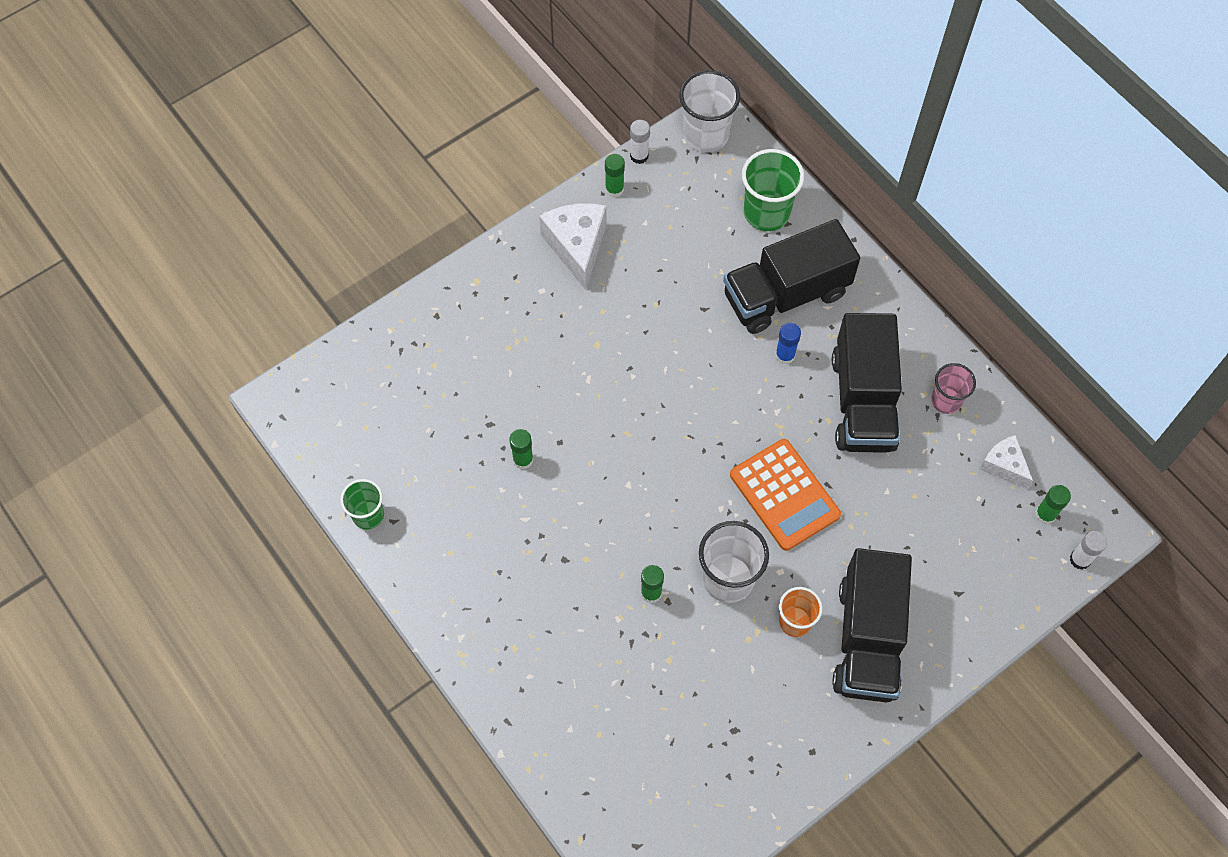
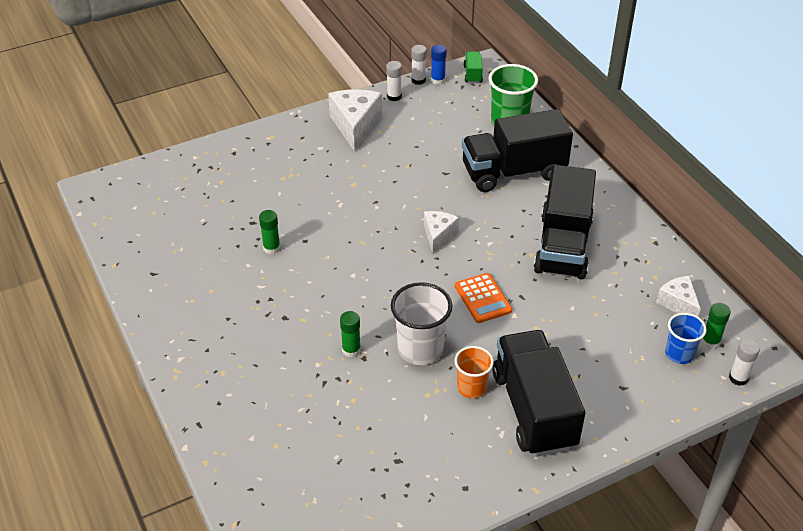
camera: 10 degrees right, 20 degrees down
green cup [340,479,384,530] -> none
green glue stick [605,154,625,198] -> white glue stick [386,61,402,101]
white cup [679,70,740,152] -> green truck [464,52,483,83]
orange calculator [730,439,841,551] -> orange calculator [455,273,512,323], size x0.65
blue glue stick [775,323,801,365] -> blue glue stick moved to [431,45,447,85]
black truck [832,548,912,702] -> black truck turned 150 degrees clockwise [493,330,585,456]
pink cup [931,363,976,414] -> none
none -> white cheese [424,211,459,253]
none -> blue cup [665,313,707,364]

